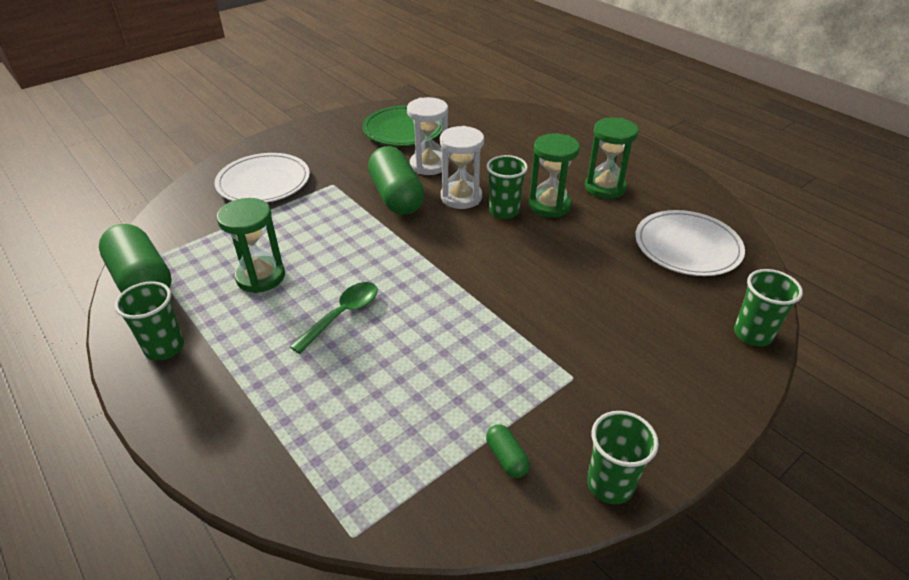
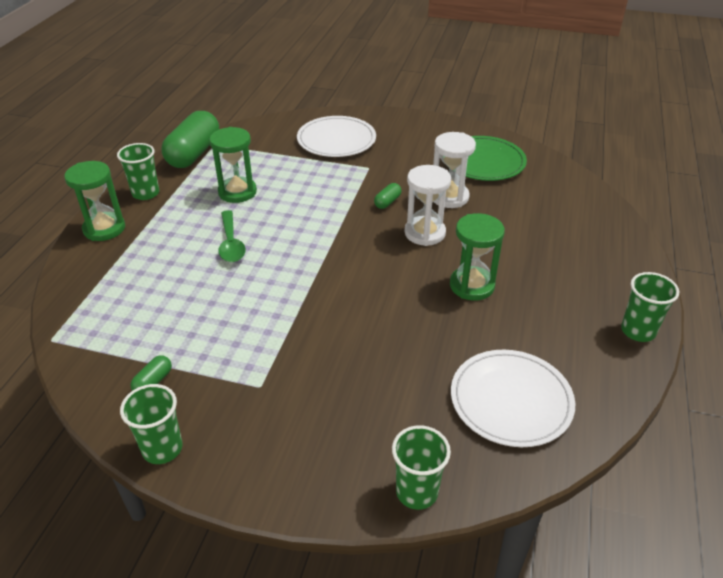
camera: 55 degrees right, 0 degrees up
green spoon [290,282,378,354] -> green spoon turned 75 degrees clockwise [218,210,246,262]
green capsule [368,146,424,215] -> green capsule [374,183,402,209], size x0.42
green cup [486,155,528,219] -> green cup moved to [621,272,679,342]
green hourglass [585,117,639,199] -> green hourglass moved to [64,161,125,241]

